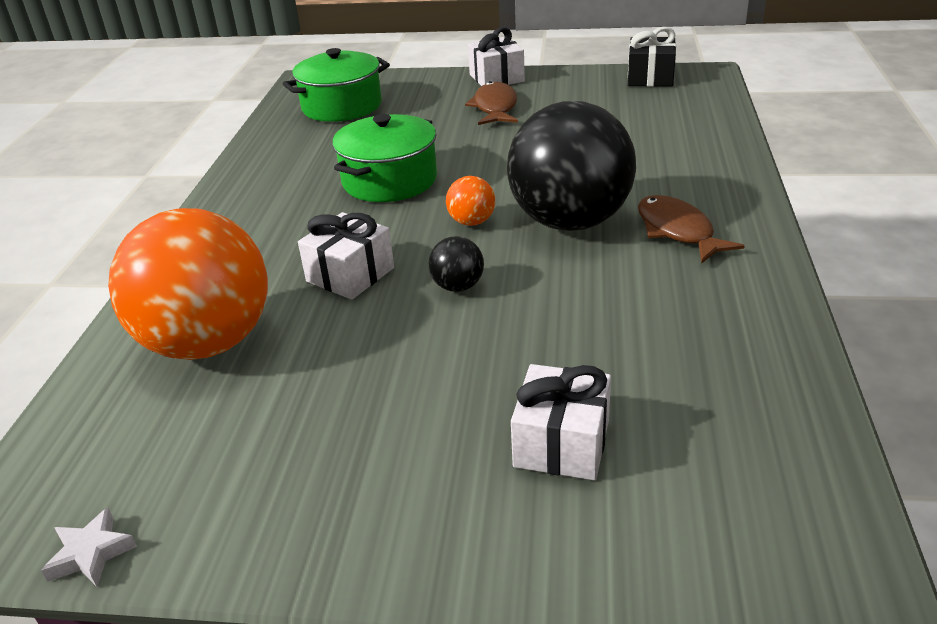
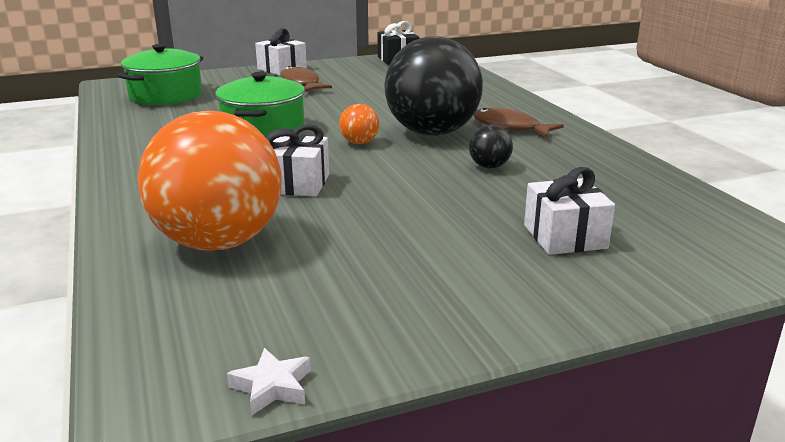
camera: 30 degrees left, 10 degrees down
black ball [428,236,484,292] -> black ball moved to [469,125,513,168]

